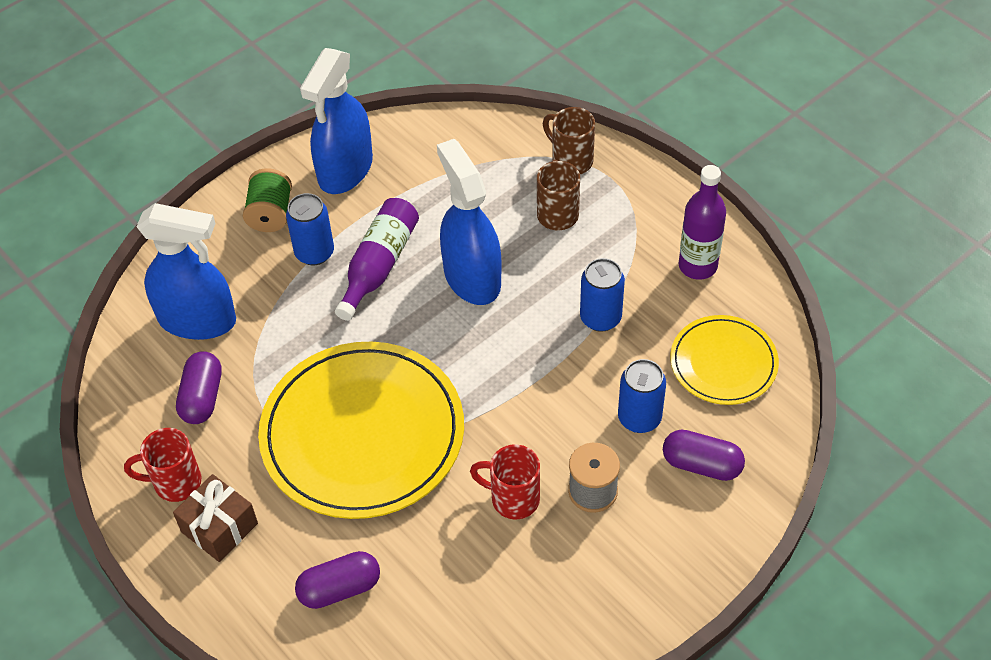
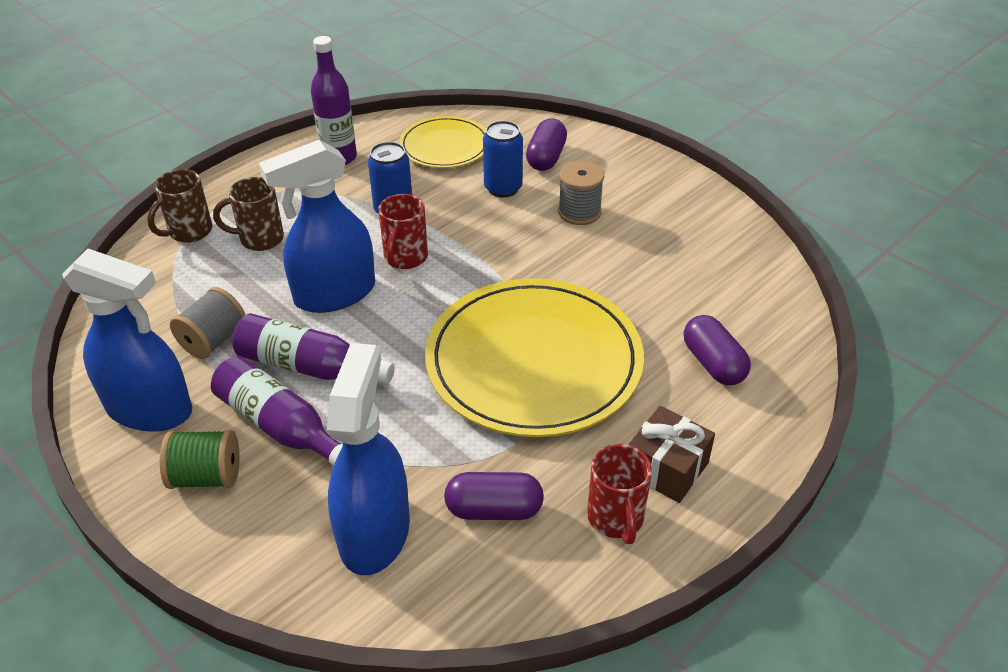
camera: 95 degrees left, 10 degrees down
blue can [286,193,334,266] -> purple bottle [211,356,343,466]
red mug [470,444,540,519] -> red mug moved to [378,194,428,269]
none -> grey spool [170,287,245,359]

